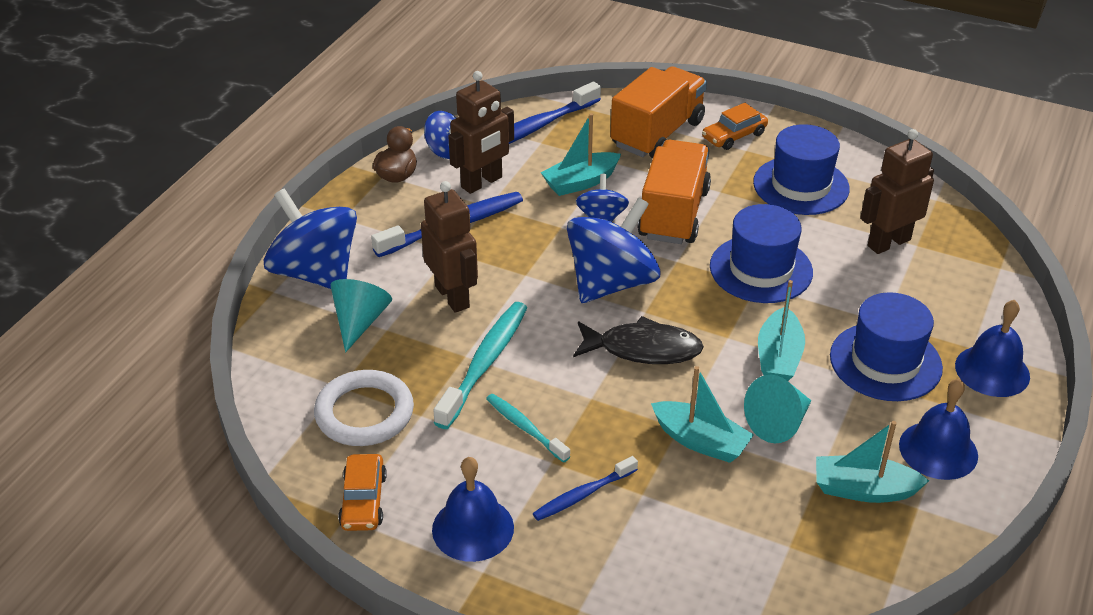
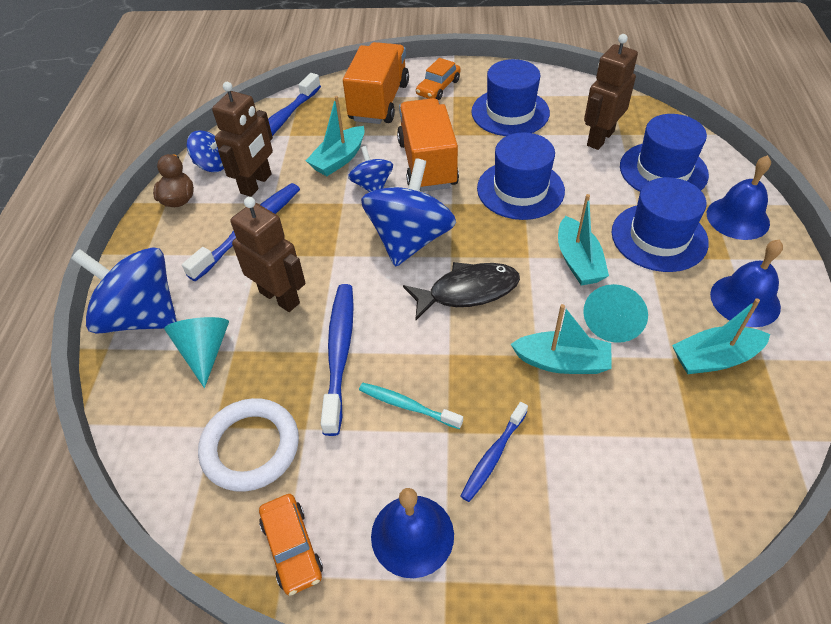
camera: 20 degrees left, 10 degrees up
turquoise toothbrush [433,302,527,429] -> blue toothbrush [321,284,354,436]
none -> blue hat [620,114,709,192]

